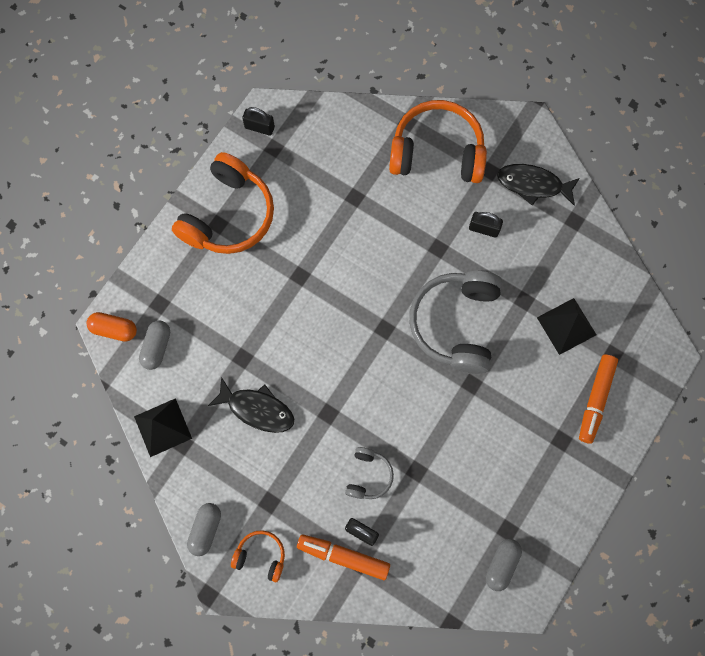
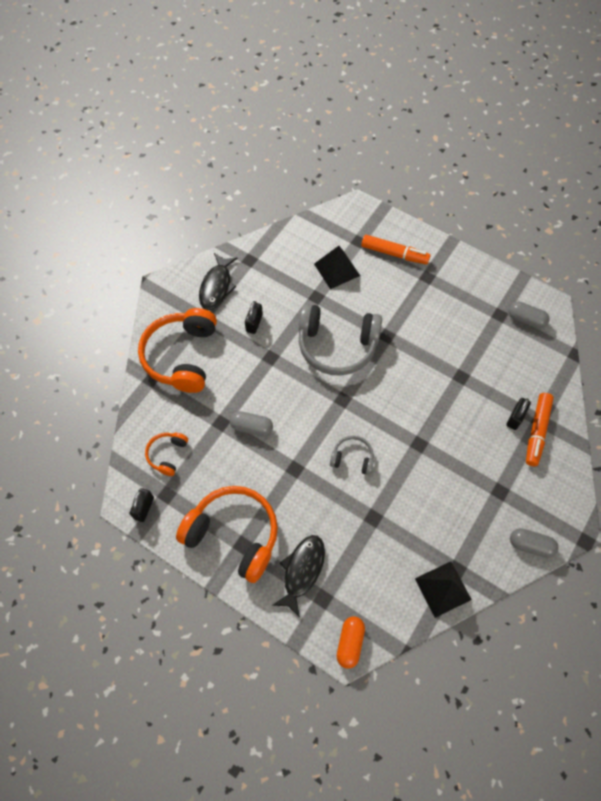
camera: 90 degrees left, 10 degrees down
grey capsule [139,320,170,370] -> grey capsule moved to [230,411,273,436]
black fish [208,377,294,433] -> black fish moved to [272,535,325,618]
orange headphones [231,530,285,582] -> orange headphones moved to [145,433,188,476]
grey headphones [345,447,394,499] -> grey headphones moved to [330,435,374,475]

